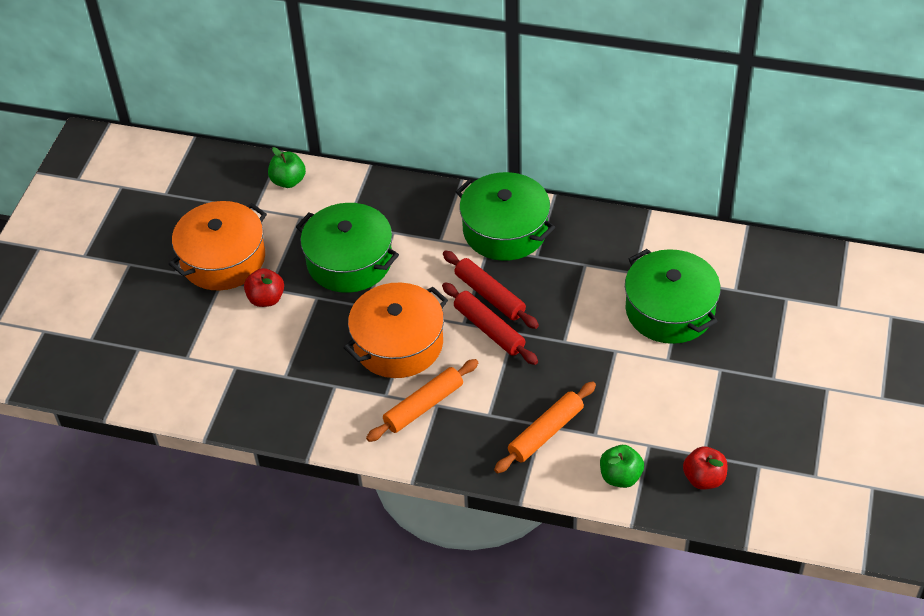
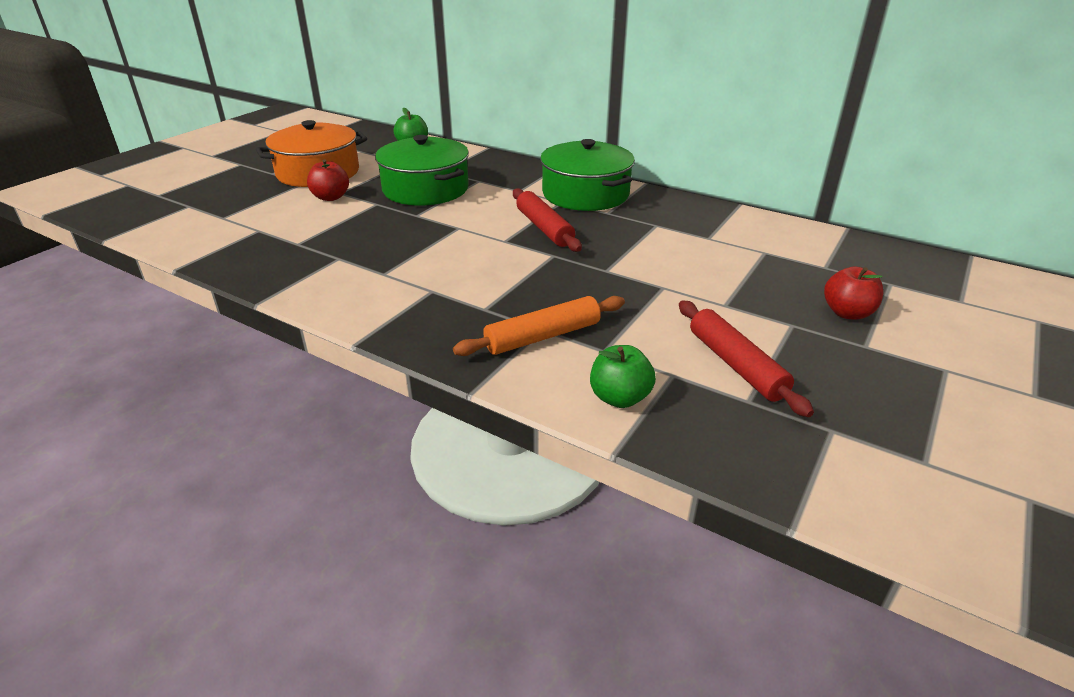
camera: 15 degrees right, 15 degrees down
orange pot [343,283,448,378] -> none
orange rolling pin [366,359,478,442] -> none
red rolling pin [442,283,538,365] -> red rolling pin moved to [679,300,814,417]
green pot [625,249,721,344] -> none
red apple [683,446,728,490] -> red apple moved to [824,267,883,320]

